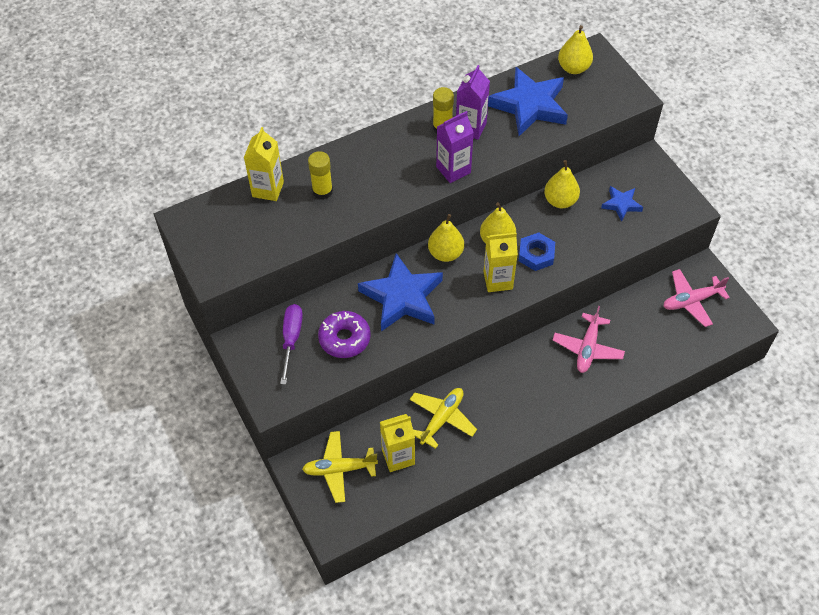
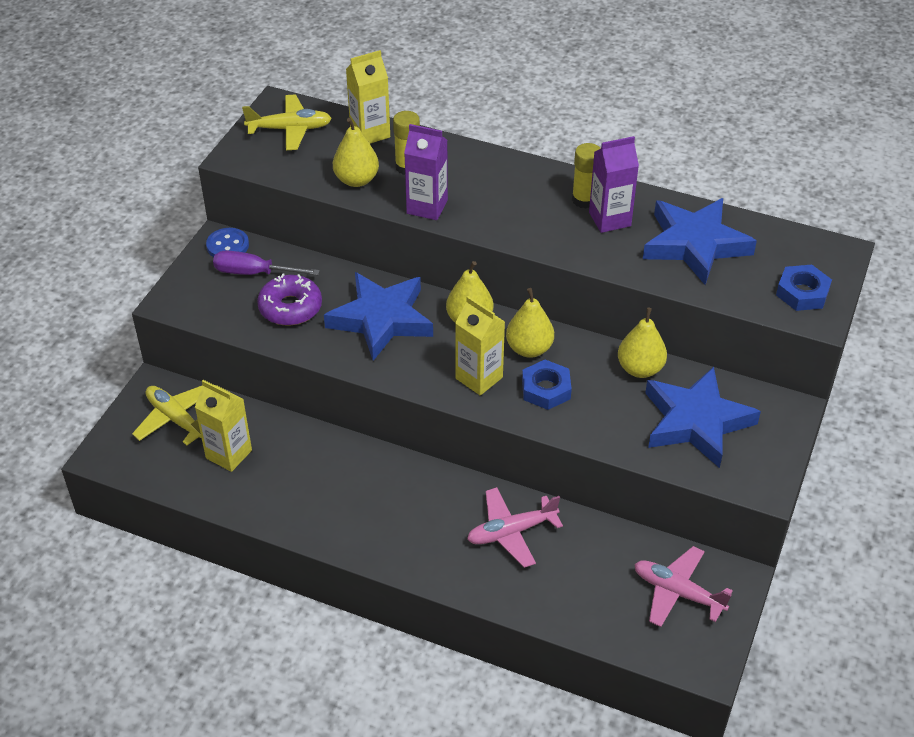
camera: 50 degrees right, 10 degrees down
purple screwdriver [280,304,303,385] -> purple screwdriver turned 135 degrees counterclockwise [213,250,320,275]
yellow plane [409,388,477,449] -> yellow plane moved to [242,95,332,150]
purple carton [436,111,474,183] -> purple carton moved to [404,124,448,220]
yellow pear [558,25,593,74] -> yellow pear moved to [333,118,379,187]
blue star [601,186,643,222] -> blue star [645,367,761,468], size x1.99
none -> blue button [206,228,249,257]
none -> blue nut [776,265,832,311]

